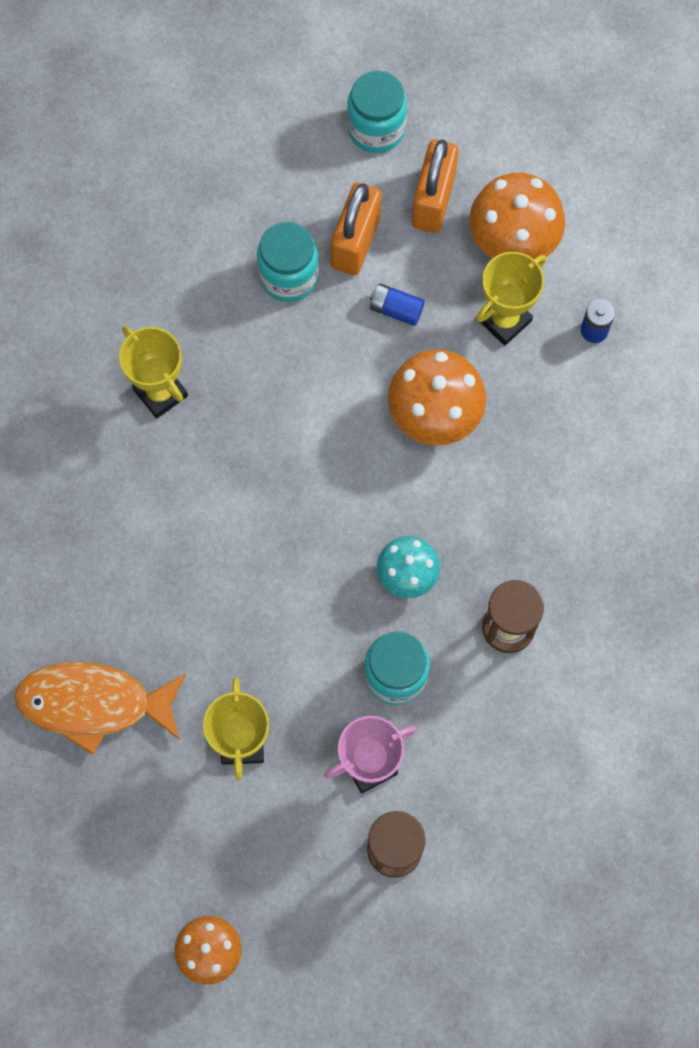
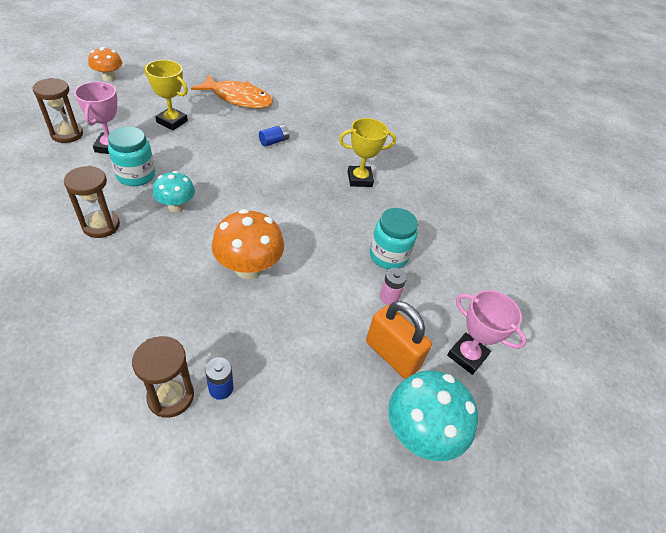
camera: 115 degrees right, 25 degrees down
orange fish [14,662,186,755] -> orange fish turned 75 degrees clockwise [191,74,273,109]
orange padlock [331,182,382,275] -> pink battery [380,268,407,305]
turquoise jar [347,70,407,153] -> pink trophy [447,290,527,375]
blue battery [370,283,425,326] -> blue battery moved to [259,124,290,147]
orange mushroom [469,173,565,259] -> none
yellow trophy [476,252,546,346] -> none
none -> brown hourglass [132,336,194,418]
none -> turquoise mushroom [388,370,478,461]

